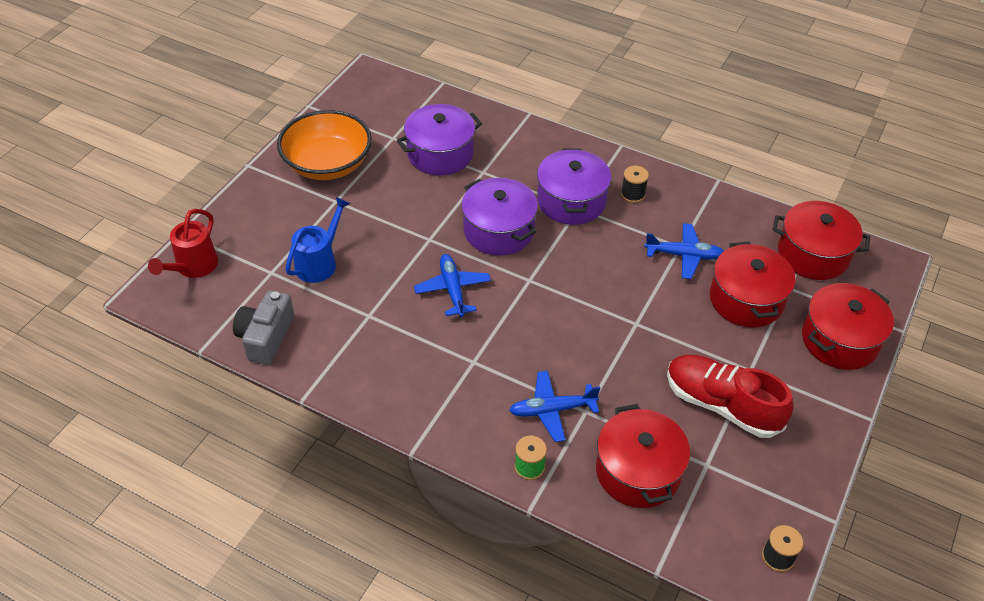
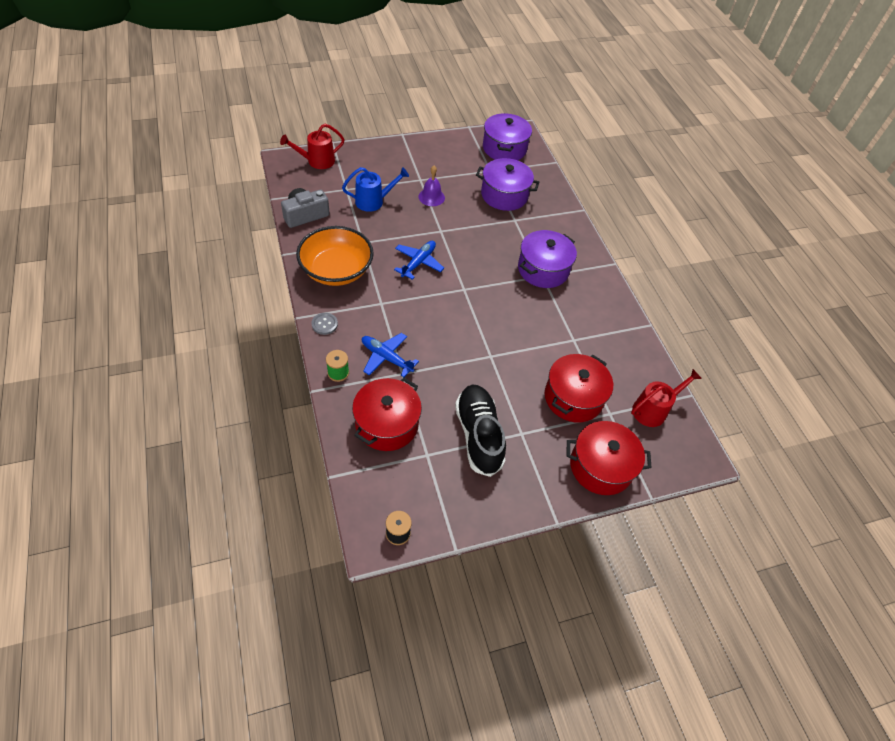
camera: 40 degrees right, 5 degrees up
orange bowl [277,110,372,180] -> orange bowl moved to [296,226,374,286]
purple pot [461,178,538,256] -> purple pot moved to [483,113,532,160]
black spool [621,166,649,203] -> none
blue plane [644,223,724,279] -> none
red shoe [667,355,793,438] -> black shoe [455,384,506,477]
red pot [773,201,870,280] -> red watering can [631,369,702,427]
none -> grey button [311,313,338,335]
none -> purple bell [418,166,445,206]

